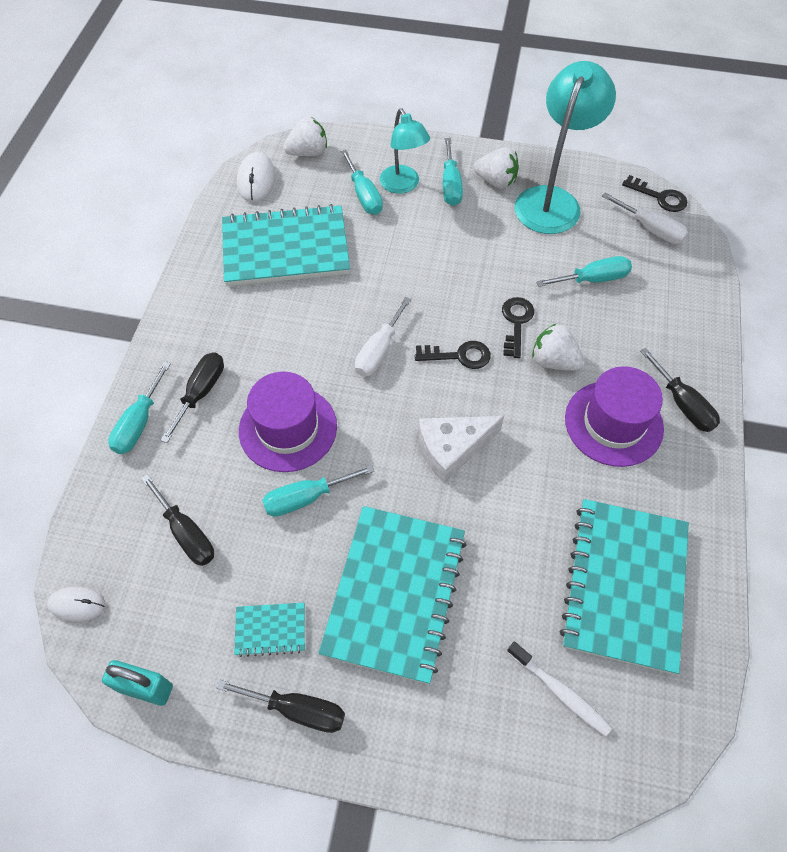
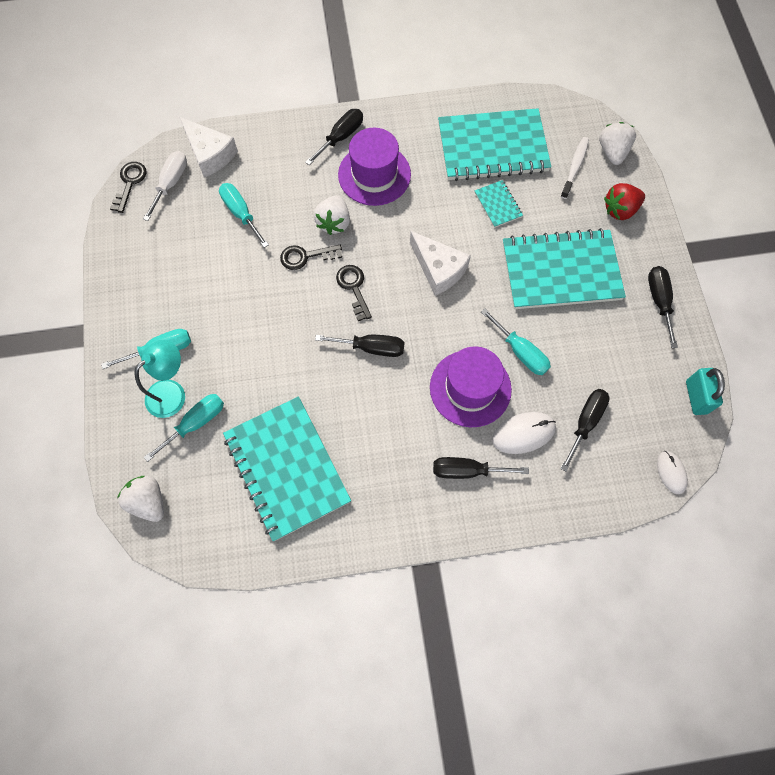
camera: 110 degrees left, 10 degrees up
turquoise screwdriver [108,361,171,454] -> none
turquoise notebook [234,603,305,657] -> turquoise notebook moved to [475,180,523,228]
white mouse [237,152,275,202] -> white mouse moved to [492,412,556,454]
white screwdriver [355,297,411,377] -> black screwdriver [315,335,405,357]
white strawberry [474,147,519,189] -> white strawberry moved to [599,122,636,165]
turquoise lamp [515,61,616,234] -> none
none -> white cheese [179,117,238,177]
none -> red strawberry [604,183,645,220]

